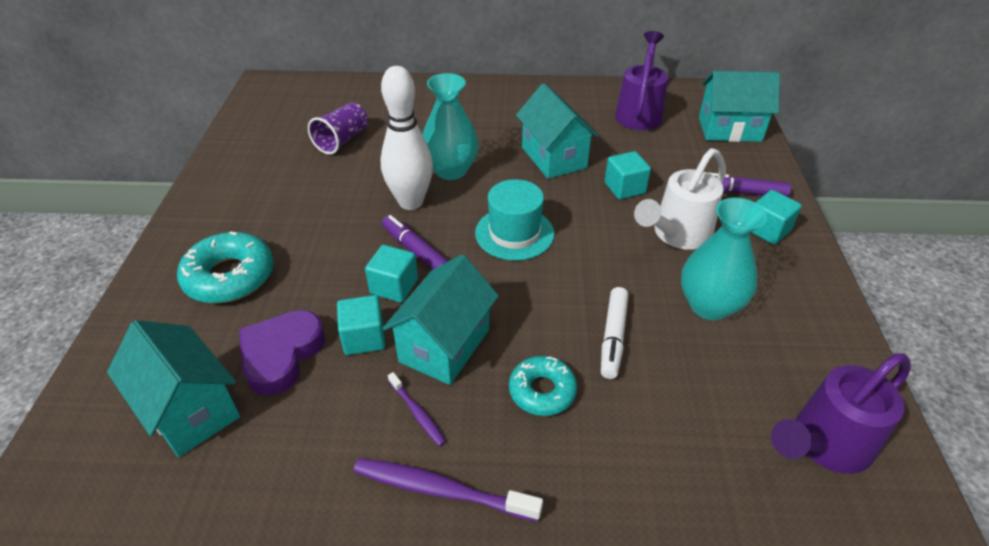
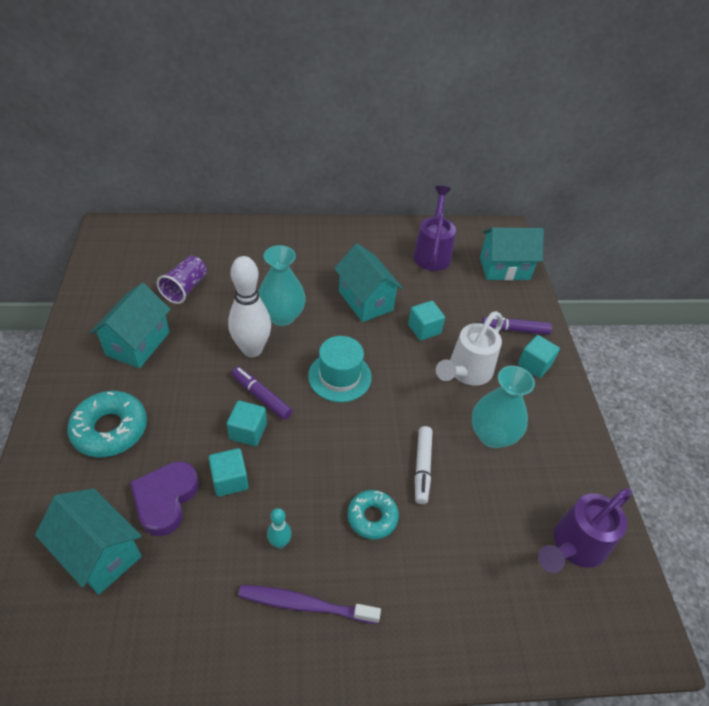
camera: 10 degrees left, 5 degrees up
turquoise house [383,255,499,385] -> turquoise house moved to [90,283,171,368]
purple toothbrush [388,372,446,446] -> turquoise bowling pin [267,508,292,549]

